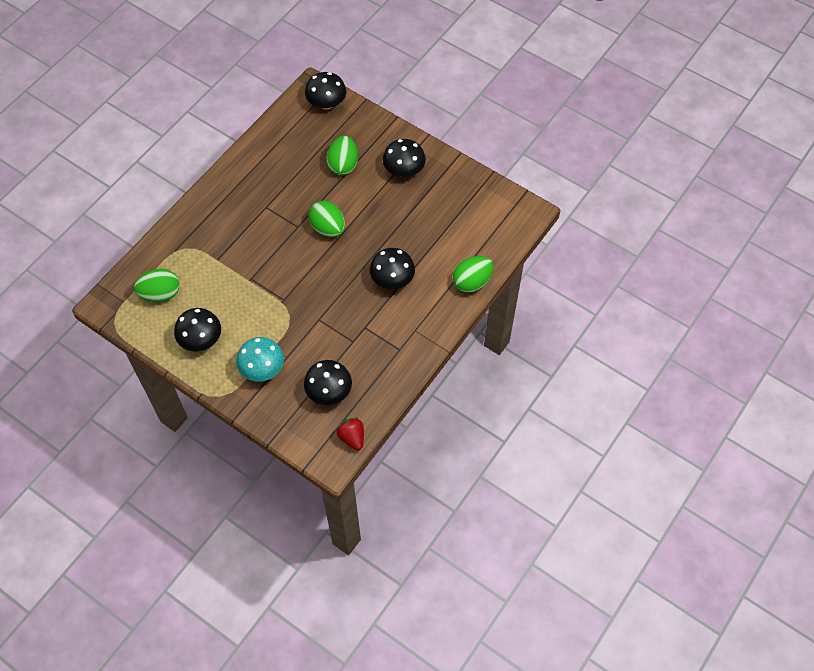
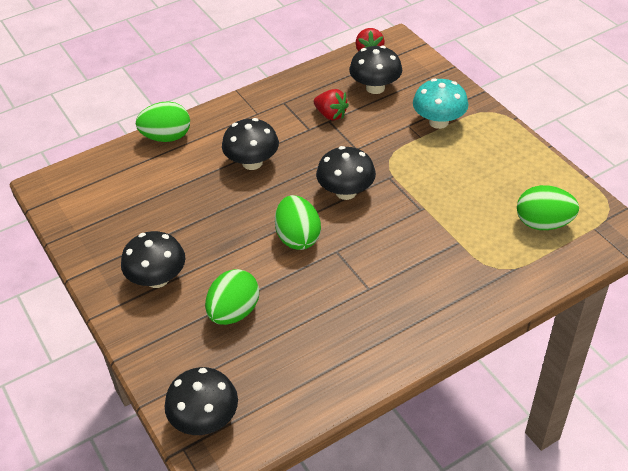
camera: 155 degrees left, 15 degrees down
black mushroom [174,308,221,351] -> black mushroom moved to [316,146,376,200]
none -> red strawberry [314,89,349,121]

